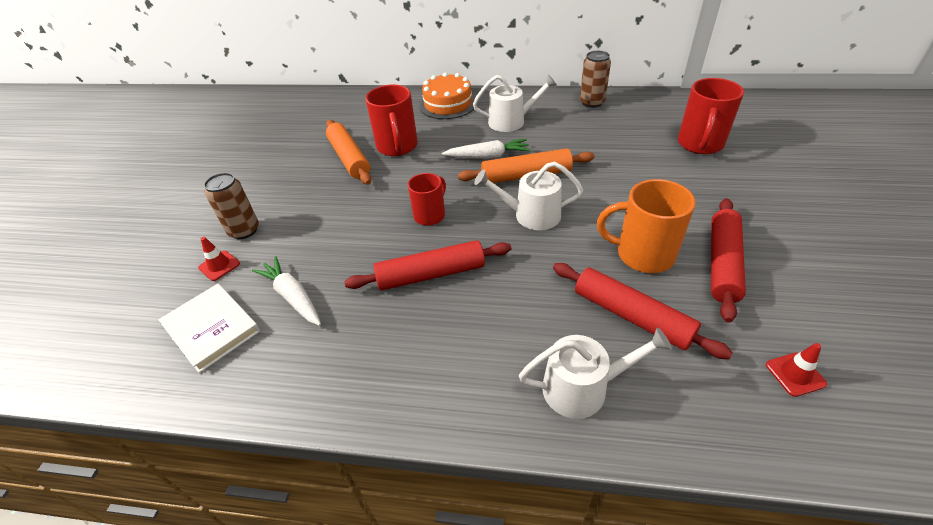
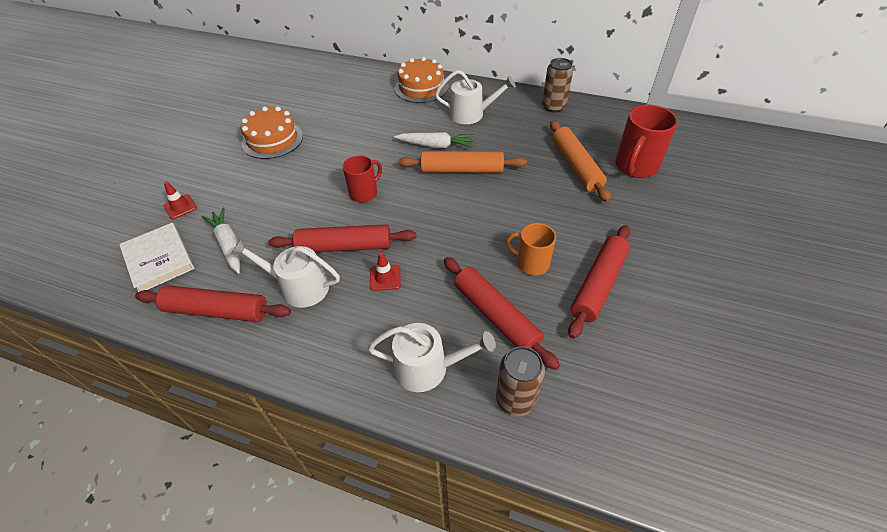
camera: 10 degrees right, 5 degrees up
brown can [204,173,259,239] -> brown can moved to [496,346,545,416]
orange rolling pin [326,120,371,185] -> orange rolling pin moved to [550,121,611,202]
red mug [365,85,418,156] -> none
white watering can [474,162,583,230] -> white watering can moved to [231,239,340,308]
orange mug [597,179,696,273] -> orange mug [506,223,556,276], size x0.64
red traffic cone [766,343,827,397] -> red traffic cone moved to [370,252,401,291]
none -> red rolling pin [135,285,291,322]
none -> orange cake [241,106,303,159]

